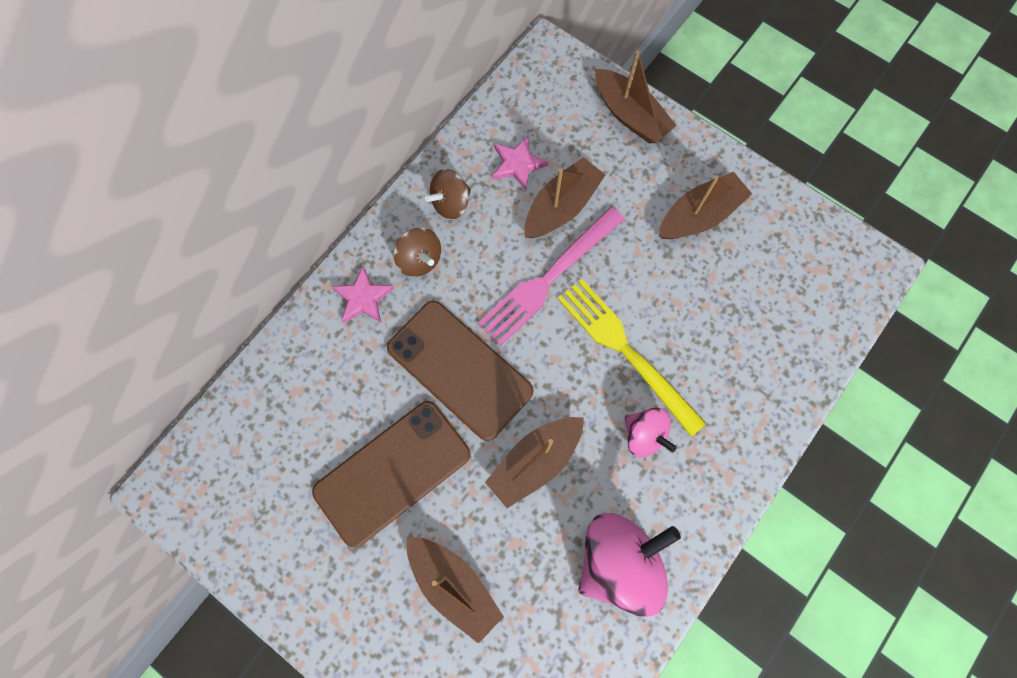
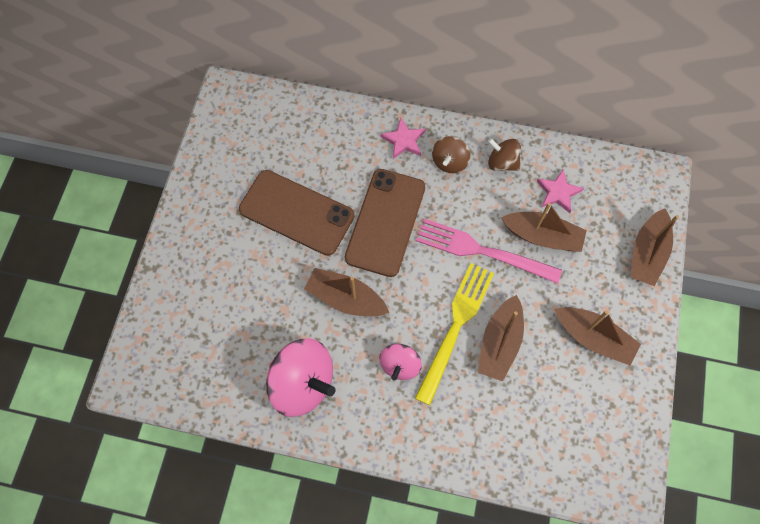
camera: 65 degrees right, 5 degrees down
brown boat [407,537,504,644] -> brown boat moved to [478,295,524,382]

